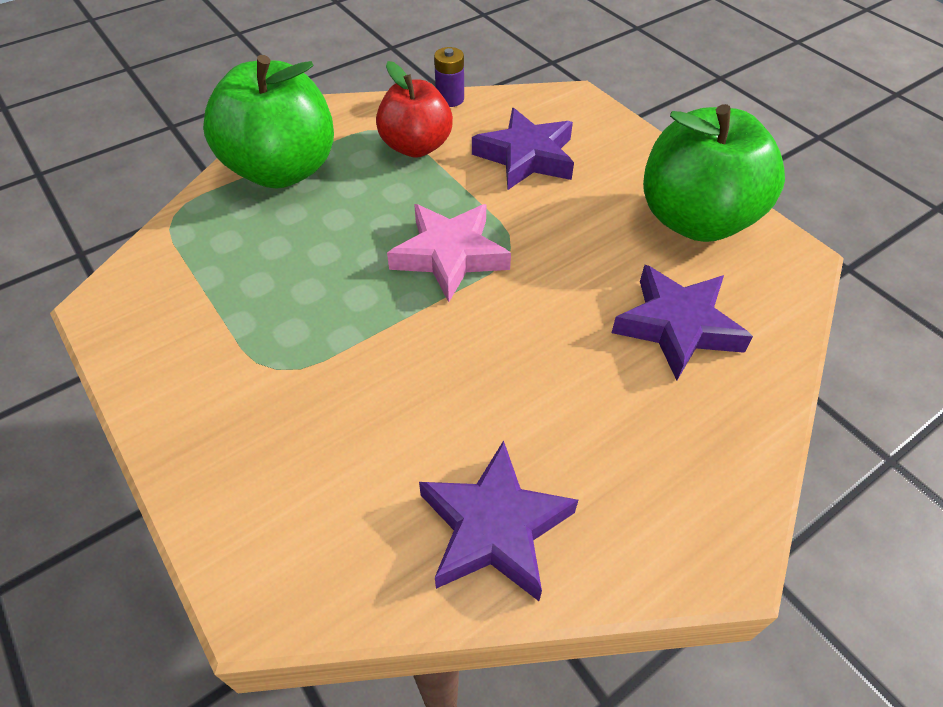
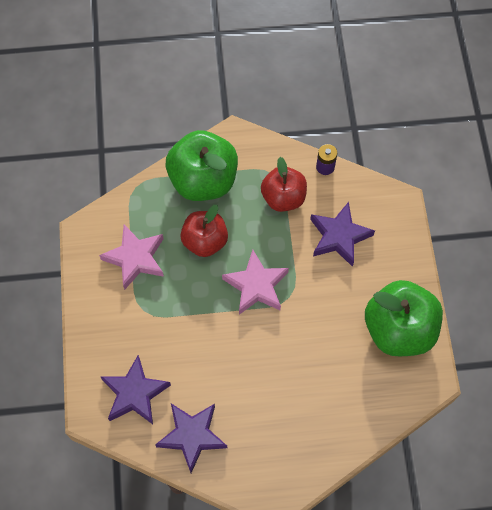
camera: 30 degrees right, 15 degrees up
purple star [612,265,753,381] -> purple star moved to [100,355,171,424]
none -> pink star [99,225,164,290]
none -> red apple [180,205,228,257]

